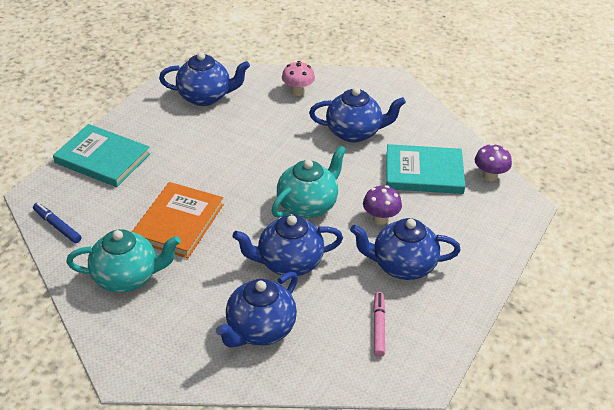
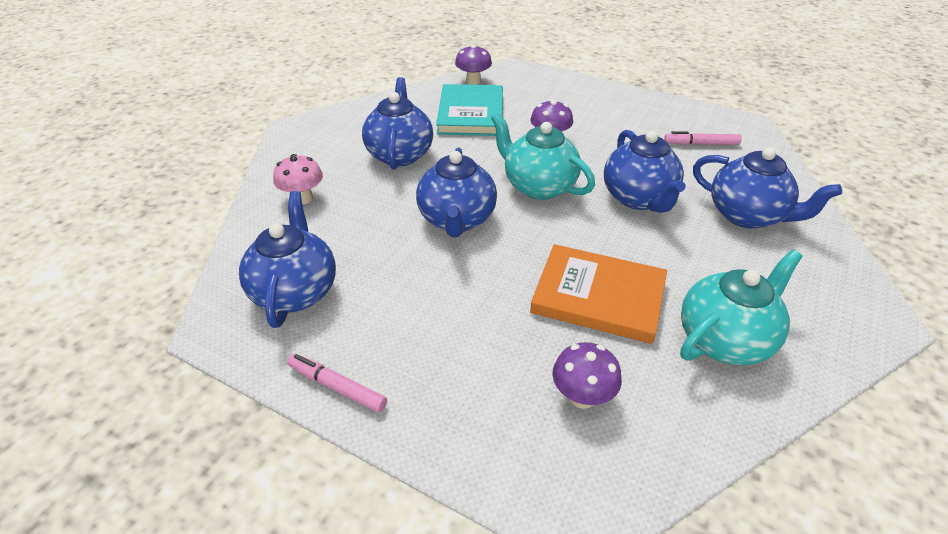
camera: 90 degrees left, 0 degrees up
blue marker [33,203,81,243] -> none
turquoise book [53,124,150,187] -> none
turquoise teapot [66,229,181,293] -> turquoise teapot turned 60 degrees clockwise [680,249,803,365]
blue teapot [350,218,461,280] -> blue teapot moved to [416,148,497,237]
none -> pink marker [287,354,387,413]
none -> purple mushroom [553,342,622,409]

